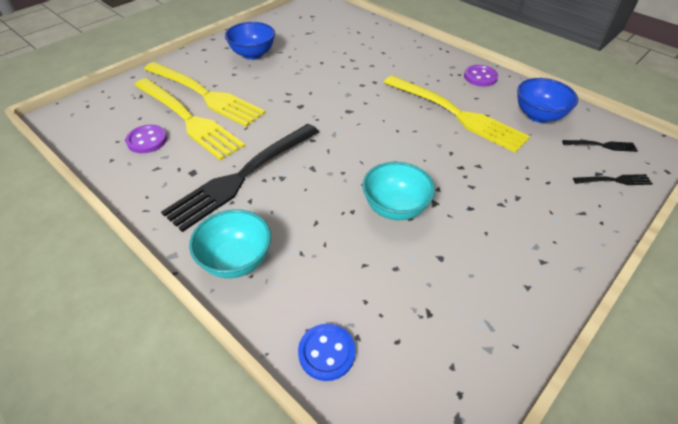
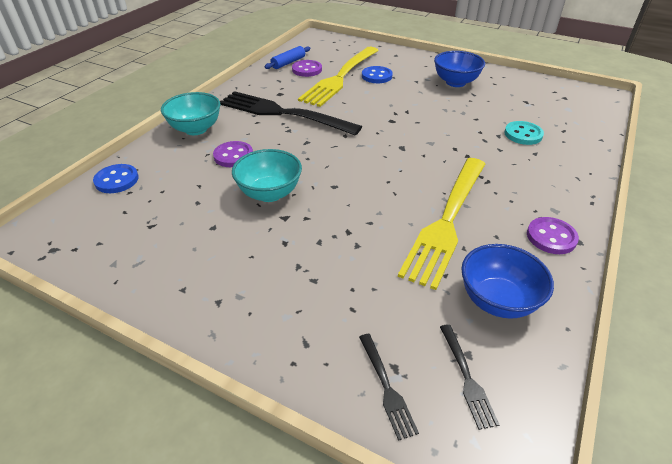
camera: 75 degrees right, 5 degrees down
yellow fork [144,62,266,127] -> blue button [362,66,393,83]
none -> purple button [213,141,253,167]
none -> blue rolling pin [265,46,310,69]
none -> turquoise button [504,121,544,145]

